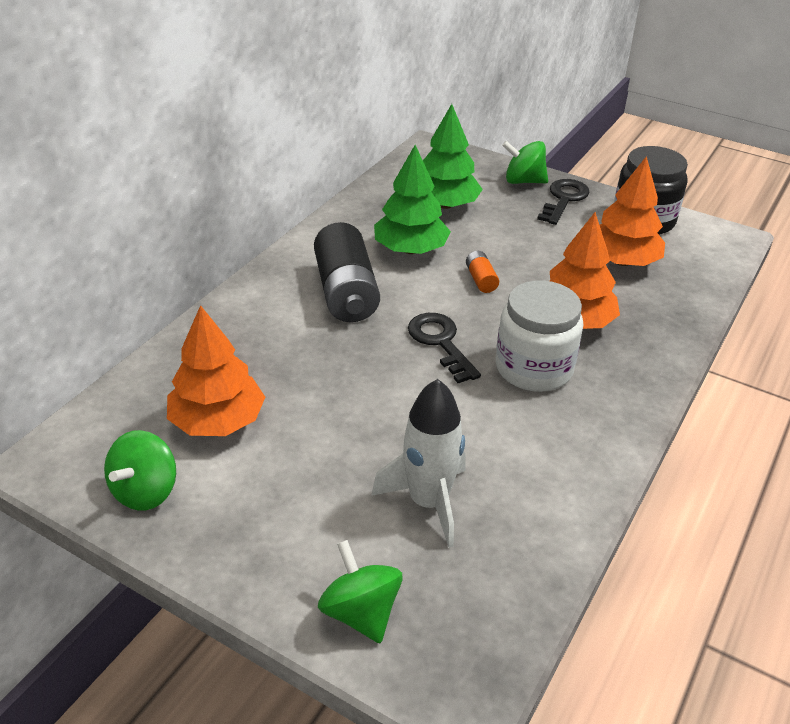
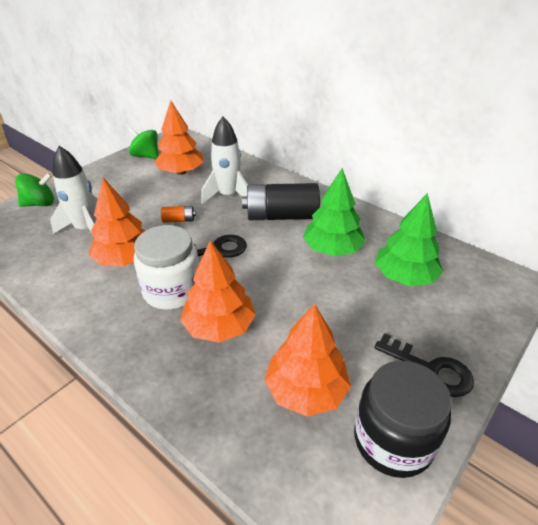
camera: 100 degrees right, 0 degrees up
orange battery [466,251,499,293] -> orange battery moved to [161,206,196,223]
green spinning top [502,141,548,184] -> none
none -> orange tree [89,178,146,266]
none -> white rocket [201,117,248,204]

